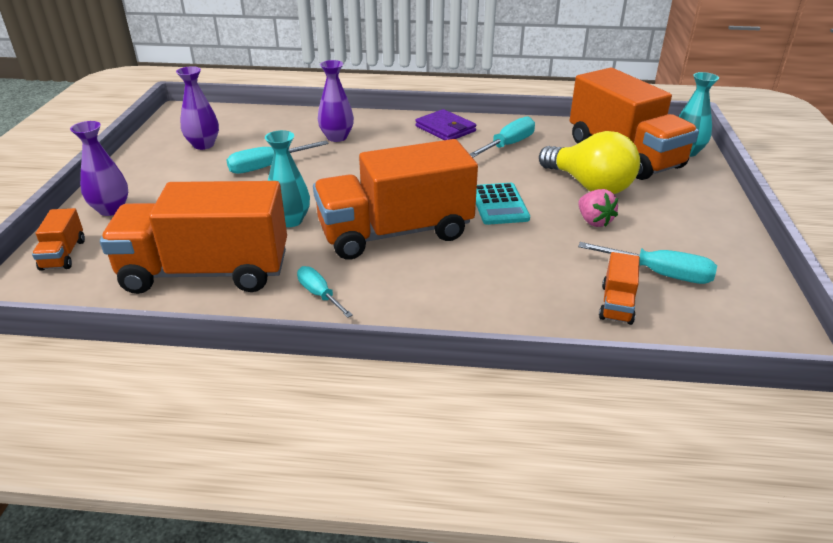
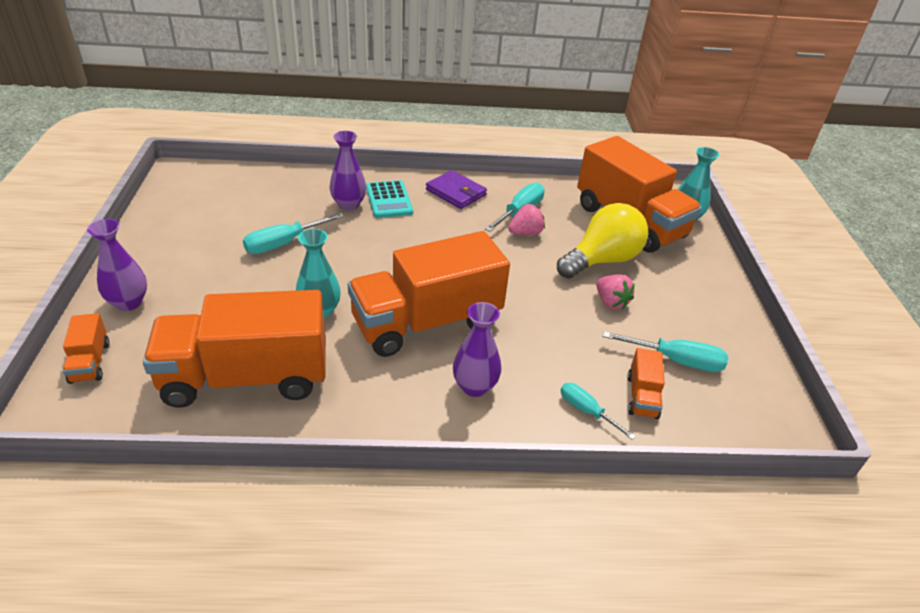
camera: 10 degrees left, 5 degrees up
purple vase [176,66,219,150] -> purple vase moved to [453,302,501,397]
turquoise screwdriver [297,266,353,318] -> turquoise screwdriver moved to [561,383,636,440]
turquoise calculator [476,183,530,225] -> turquoise calculator moved to [366,180,413,218]
yellow light bulb [539,131,640,194] -> yellow light bulb turned 75 degrees counterclockwise [557,203,648,279]
none -> pink strawberry [508,204,545,235]

